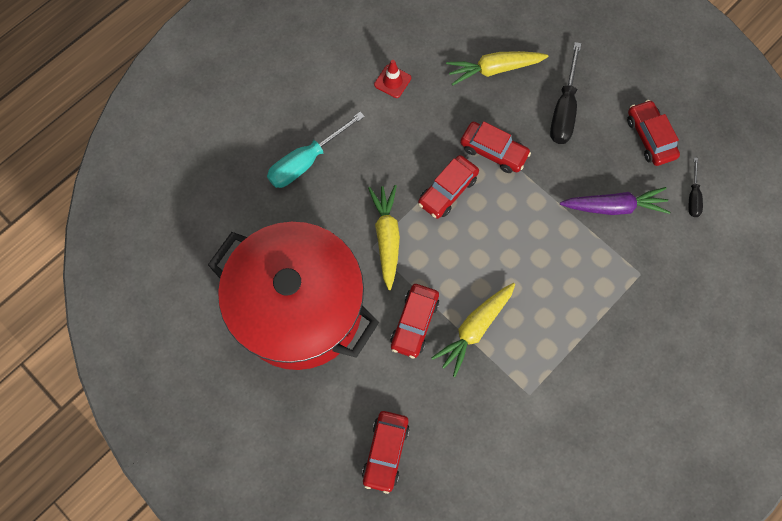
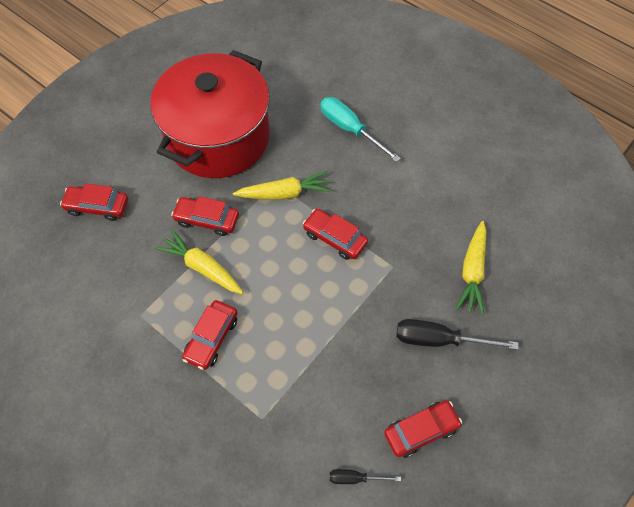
camera: 85 degrees right, 10 degrees down
red traffic cone [374,60,411,98] -> none
yellow carrot [446,51,549,85] -> yellow carrot turned 150 degrees counterclockwise [456,221,486,315]
red car [460,121,531,173] -> red car moved to [182,300,238,370]
purple carrot [560,187,670,215] -> none

